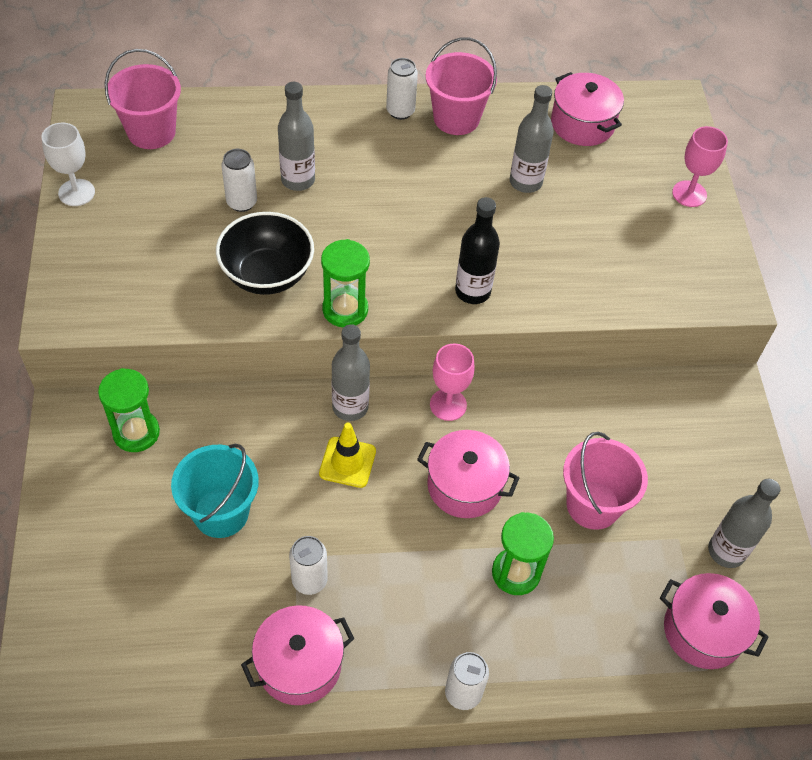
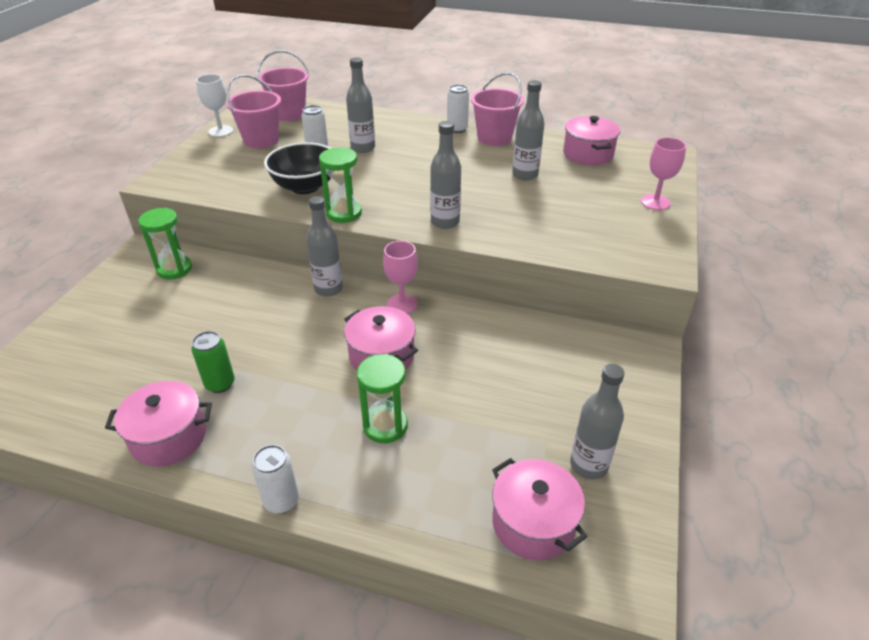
camera: 25 degrees right, 15 degrees down
turquoise bucket [171,444,259,538] -> none
white can [289,536,328,595] -> green can [192,331,235,393]
yellow traffic cone [319,423,376,488] -> none
black bottle [455,197,500,304] -> grey bottle [430,121,461,229]
pink bucket [563,432,648,530] -> pink bucket moved to [226,74,281,148]

